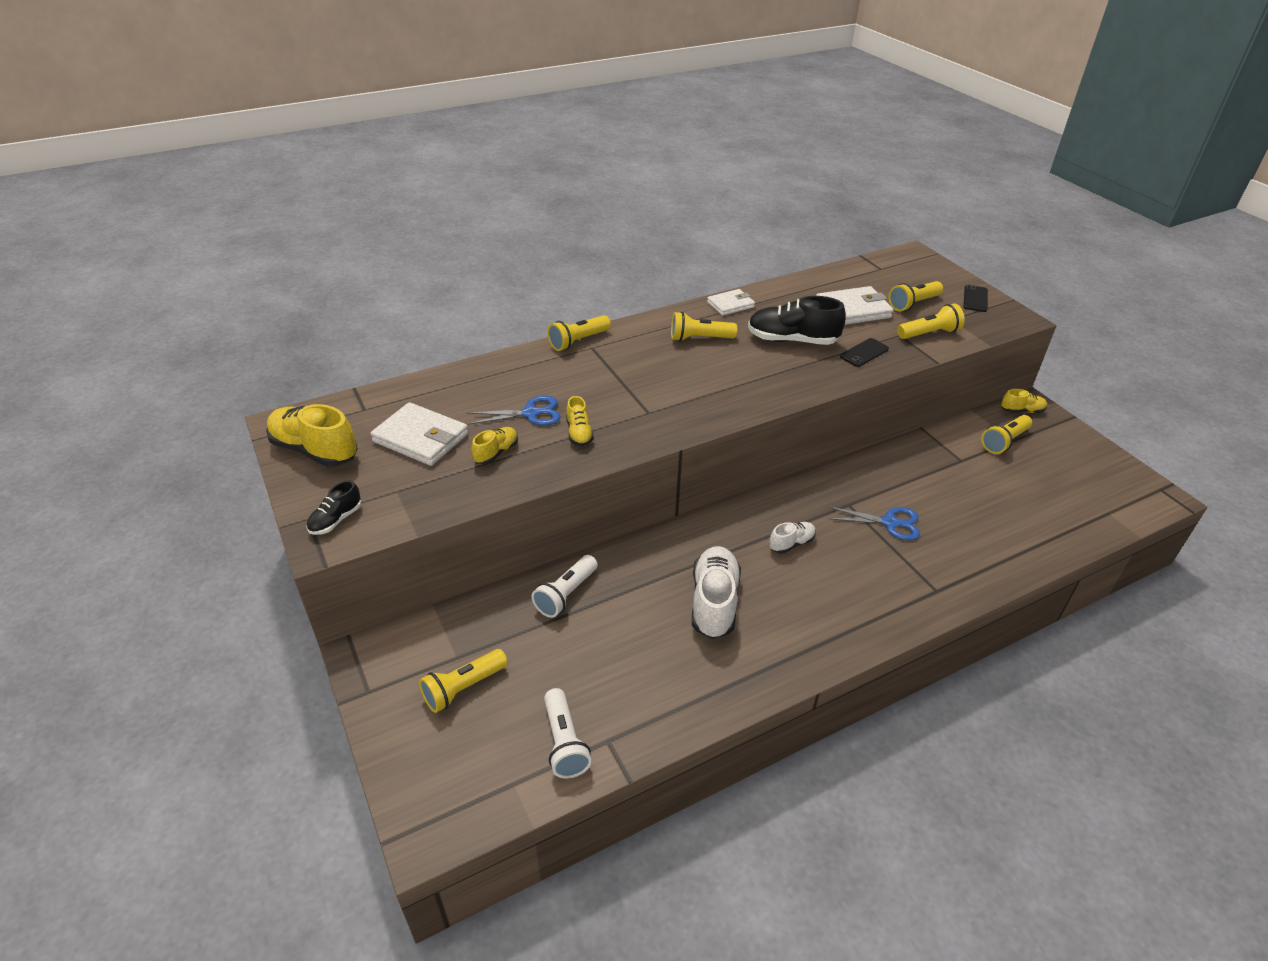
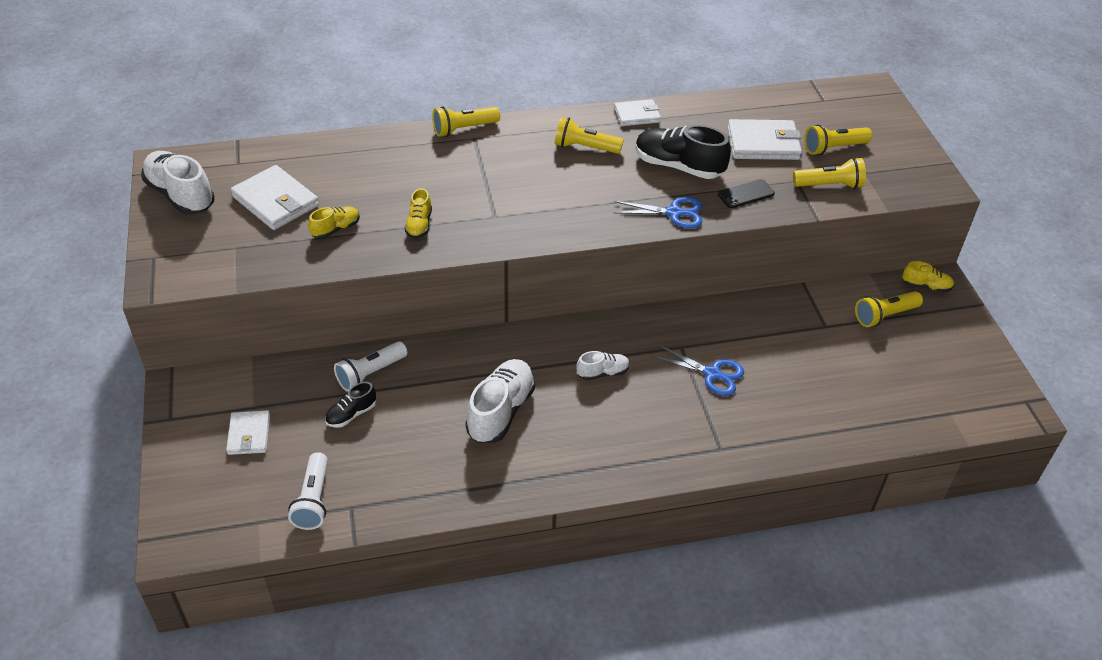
camera: 15 degrees right, 5 degrees up
yellow shoe [266,404,358,467] -> white shoe [141,151,215,215]
black shoe [307,480,361,535] -> black shoe moved to [325,382,376,428]
yellow flashlight [419,649,508,713] -> white wallet [226,410,270,455]
blue scissors [467,396,561,426] -> blue scissors moved to [613,197,702,228]
black phone [963,285,988,312] -> none

